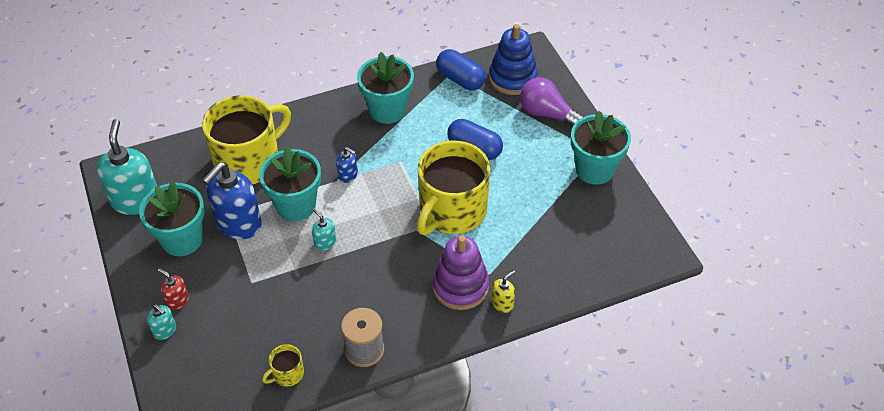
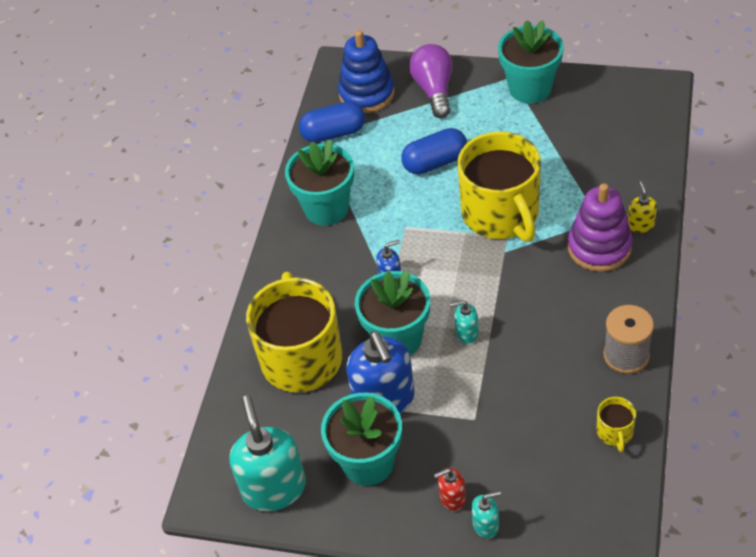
camera: 50 degrees left, 0 degrees up
turquoise soap dispenser [97,119,157,215] -> turquoise soap dispenser turned 45 degrees clockwise [229,395,306,511]
purple light bulb [520,77,584,127] -> purple light bulb turned 105 degrees clockwise [409,44,453,118]

